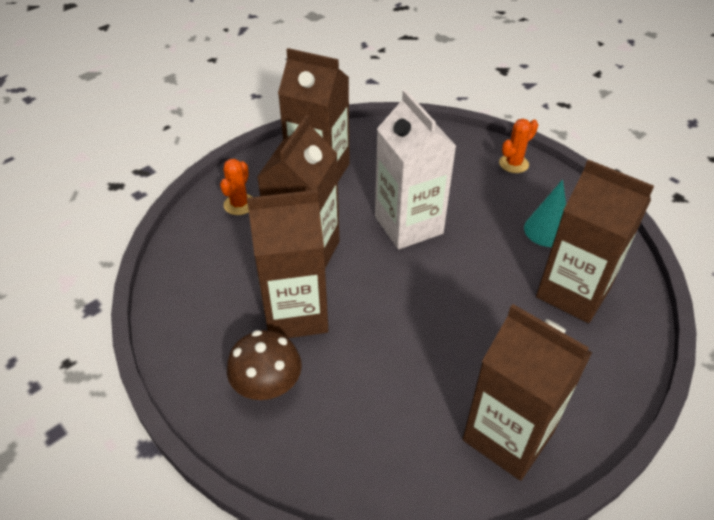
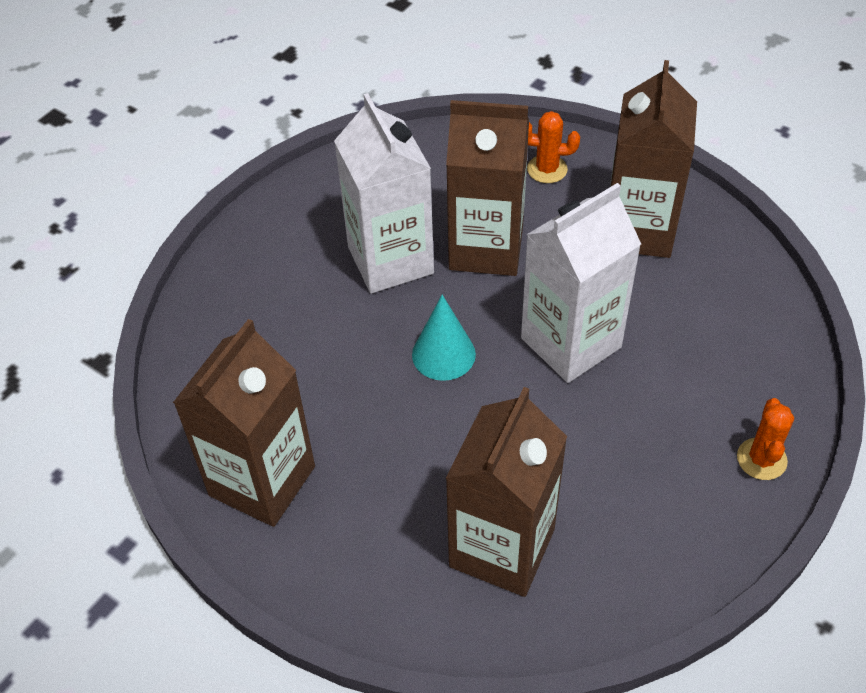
camera: 80 degrees right, 5 degrees up
brown mushroom [227,330,302,400] -> none
brown carton [247,190,329,338] -> white carton [334,93,434,293]
orange cactus [499,119,538,173] -> orange cactus turned 60 degrees clockwise [737,398,794,480]
turquoise cone [524,179,566,247] -> turquoise cone moved to [412,295,476,381]

